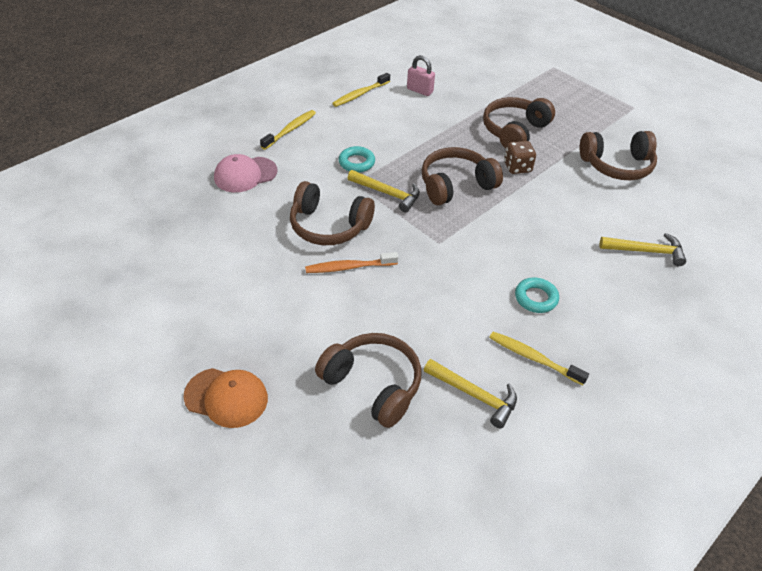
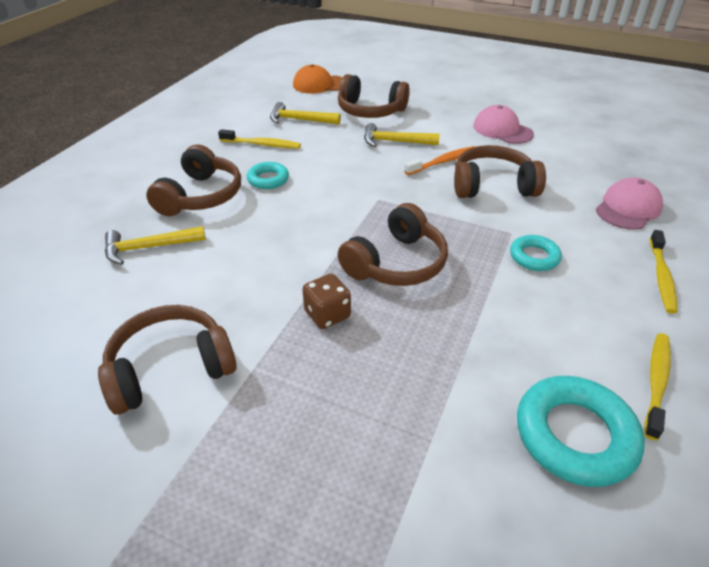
camera: 160 degrees right, 5 degrees down
orange cap [183,368,268,428] -> orange cap moved to [293,64,343,94]
yellow hammer [348,170,420,212] -> yellow hammer moved to [364,123,440,147]
pink padlock [407,55,435,96] -> turquoise ring [517,376,644,487]
brown headphones [483,97,555,149] -> brown headphones moved to [146,144,241,216]
none -> pink cap [473,105,534,144]

